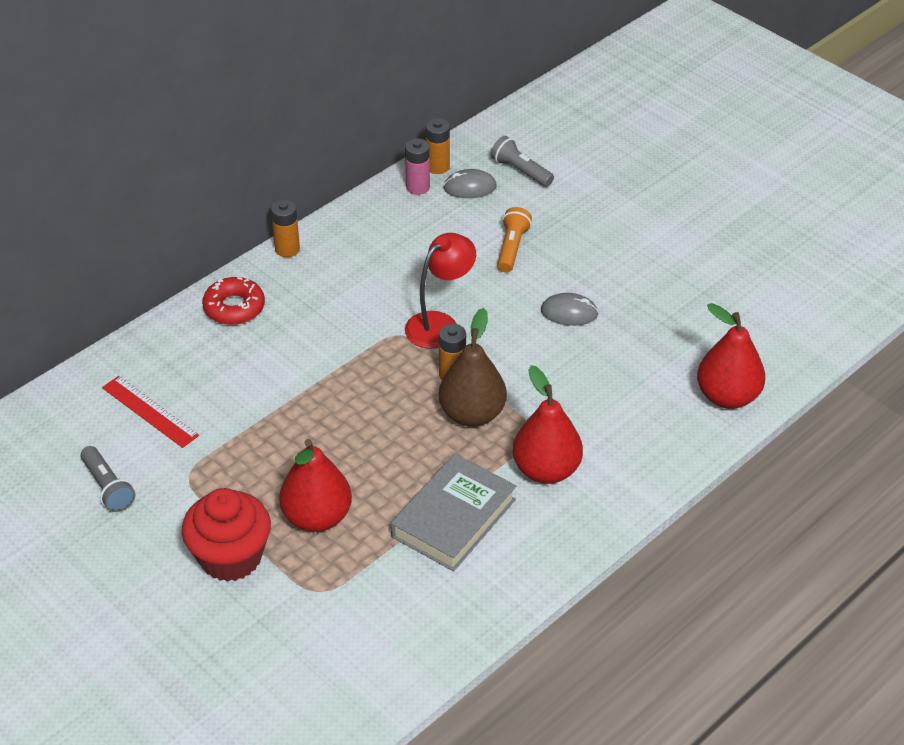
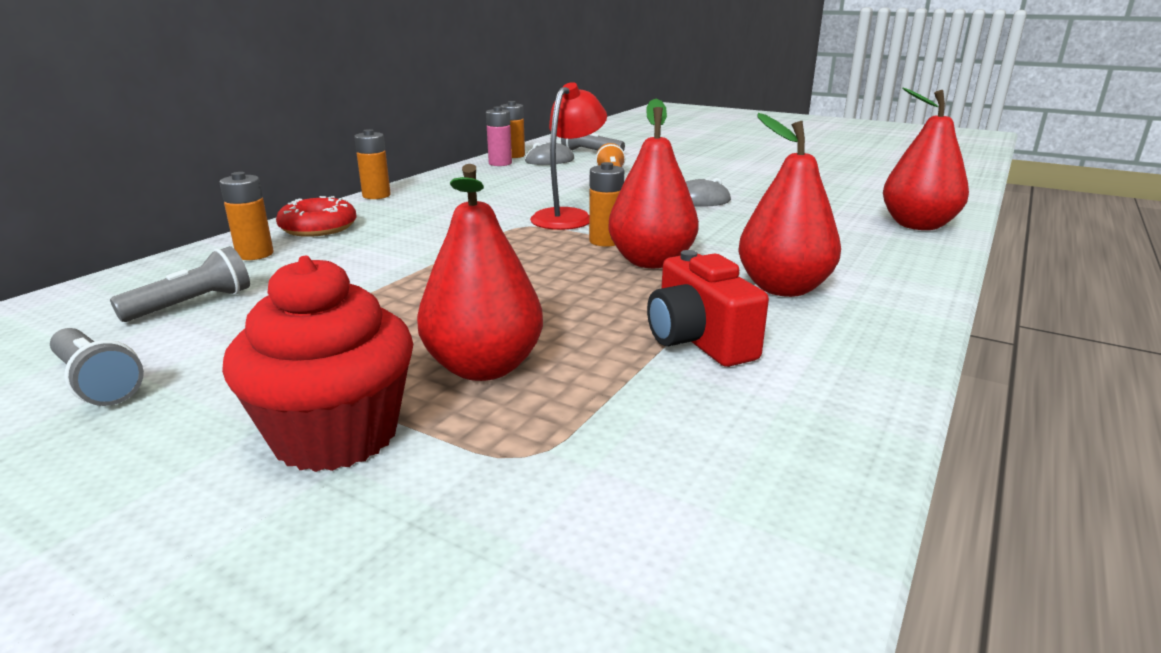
camera: 15 degrees left, 20 degrees down
red ruler [102,376,199,448] -> grey flashlight [110,246,250,322]
grey book [391,454,516,571] -> red camera [647,250,769,367]
brown pear [439,308,507,427] -> red pear [608,99,699,268]
none -> orange battery [219,172,273,260]

